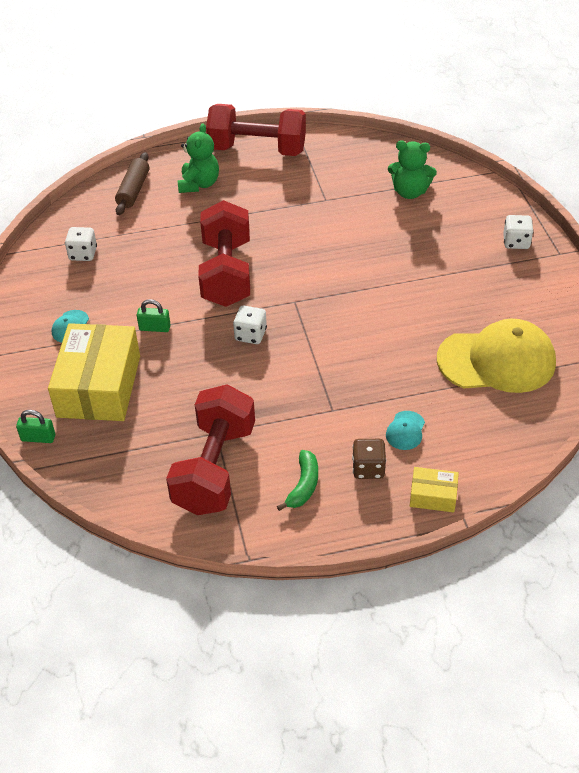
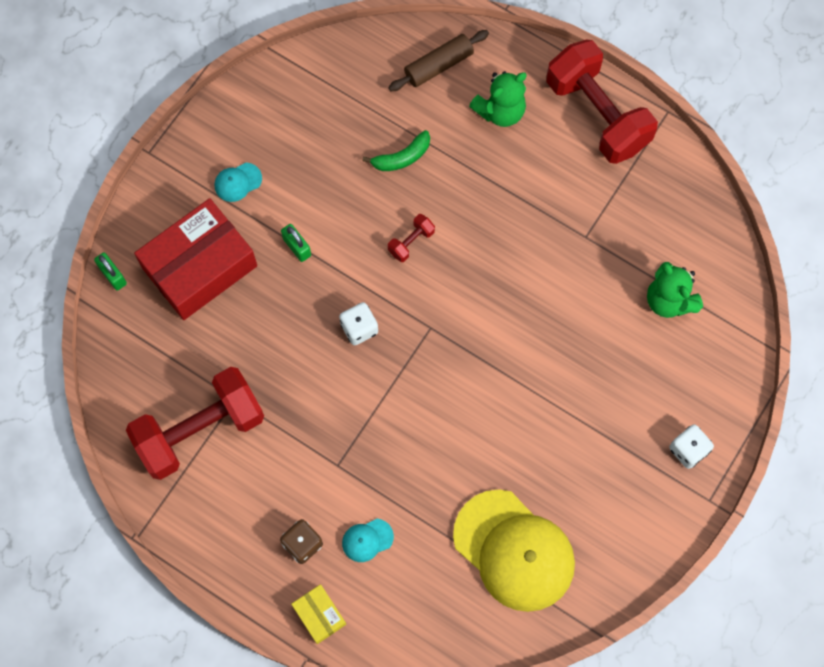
camera: 45 degrees right, 25 degrees up
yellow box [48,323,140,421] -> red box [134,198,257,320]
white dice [65,227,97,261] -> none
red dumbbell [198,200,250,307] -> red dumbbell [388,214,435,262], size x0.40
green banana [277,450,318,511] -> green banana moved to [362,130,430,171]

